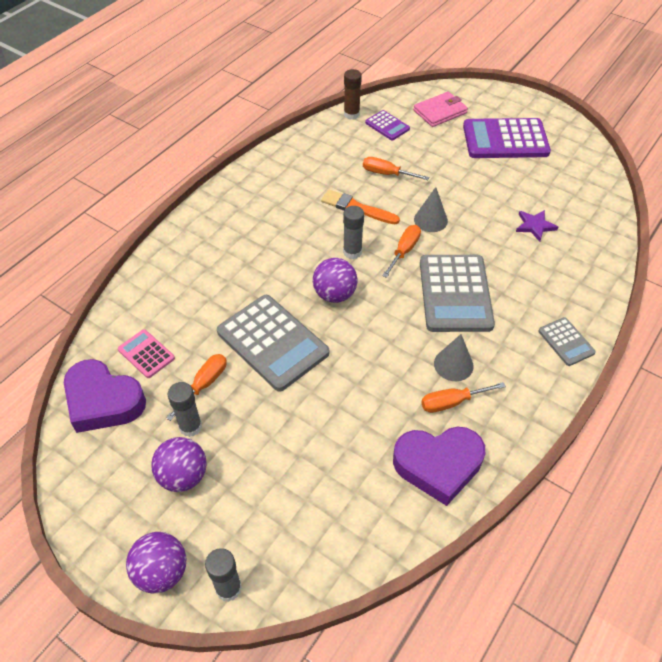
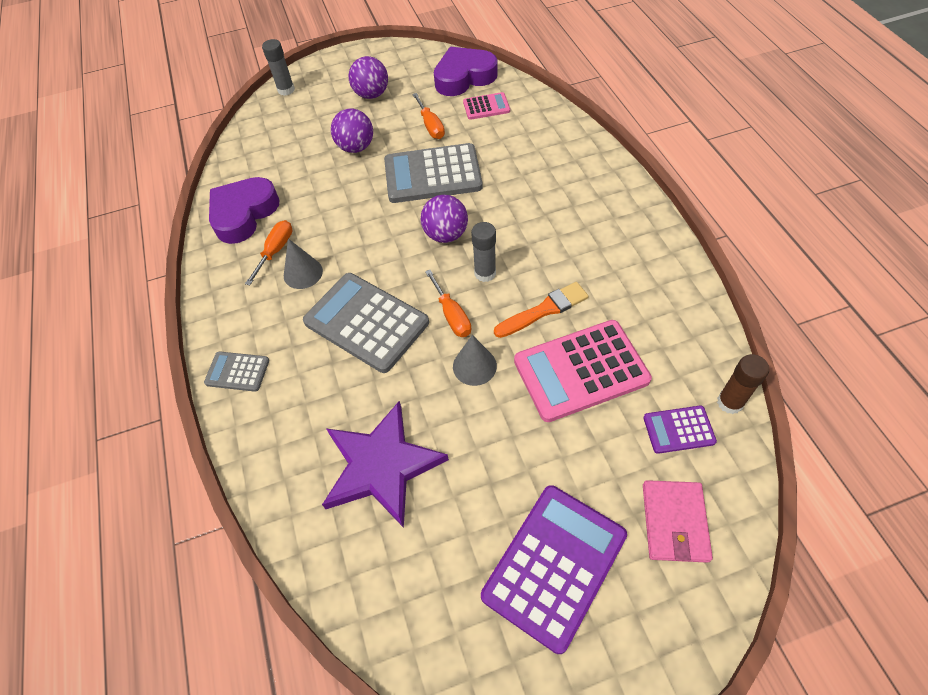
camera: 130 degrees right, 5 degrees up
purple ball [126,532,187,593] -> purple ball moved to [331,109,373,153]
grey glue stick [168,382,202,437] -> none
orange screwdriver [363,157,429,180] -> pink calculator [514,320,652,422]
purple star [516,210,558,242] -> purple star [322,401,449,528], size x2.16

